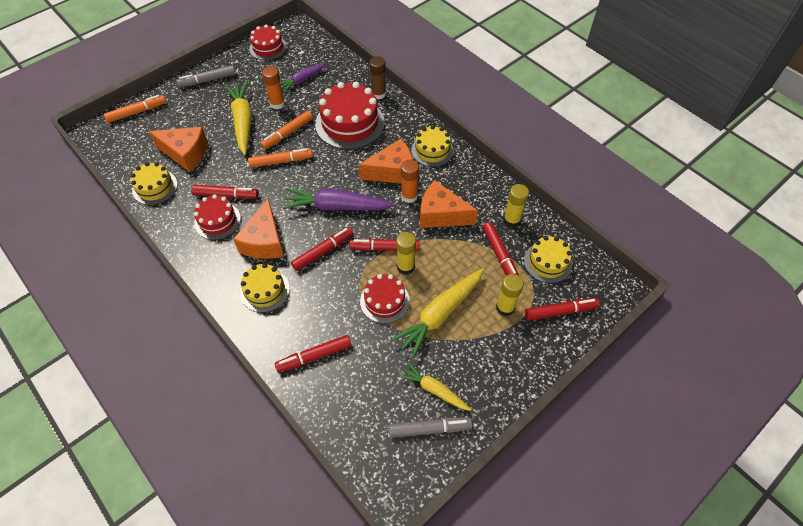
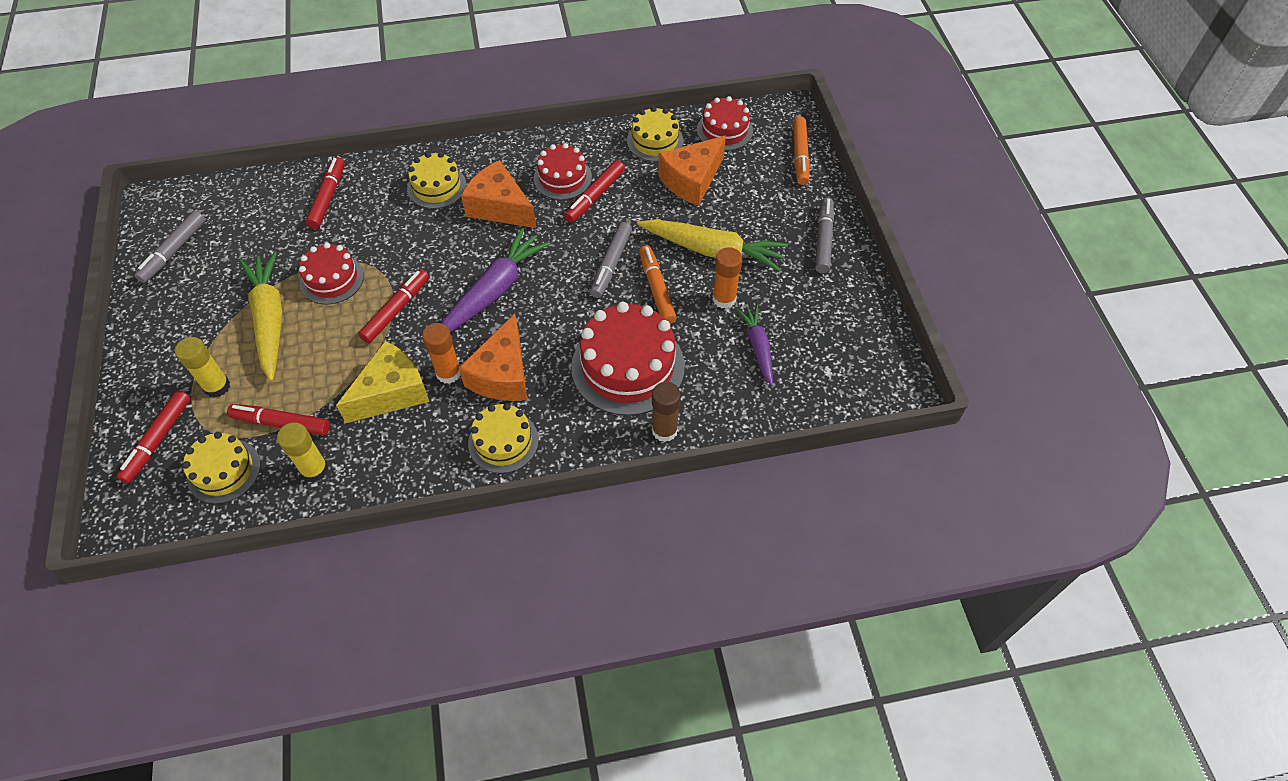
camera: 120 degrees right, 0 degrees up
orange marker [248,148,313,168] -> grey marker [590,222,632,298]
red cake [249,24,287,60] -> red cake moved to [697,96,753,151]
red marker [291,227,353,271] -> none
yellow glue stick [396,232,416,275] -> none
yellow carrot [398,362,471,411] -> none
orange cheese [420,180,478,228] -> yellow cheese [336,341,429,423]

